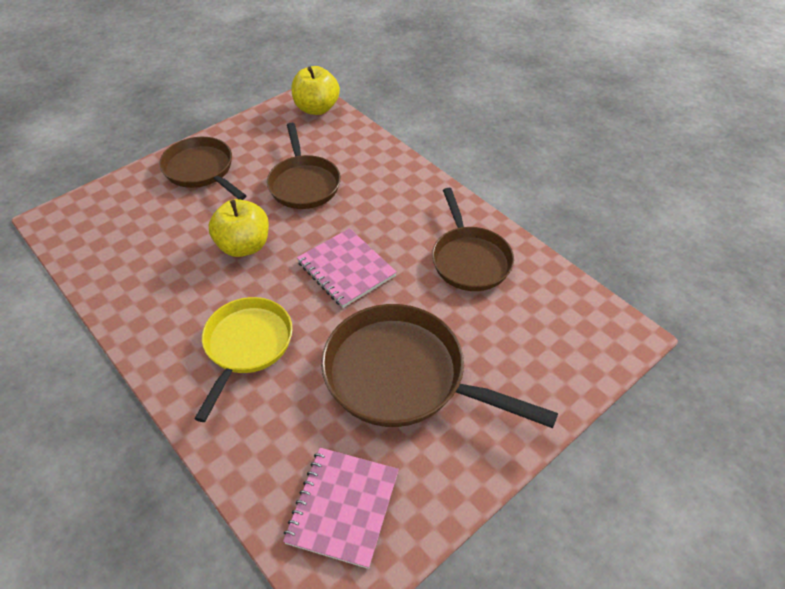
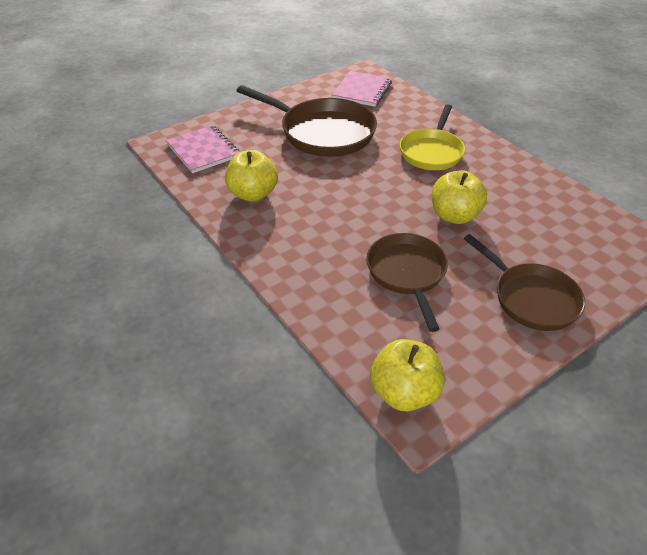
camera: 175 degrees left, 5 degrees down
pink notebook [297,228,397,308] -> pink notebook moved to [166,125,240,173]
brown pan [432,188,514,291] -> yellow apple [225,150,278,202]

